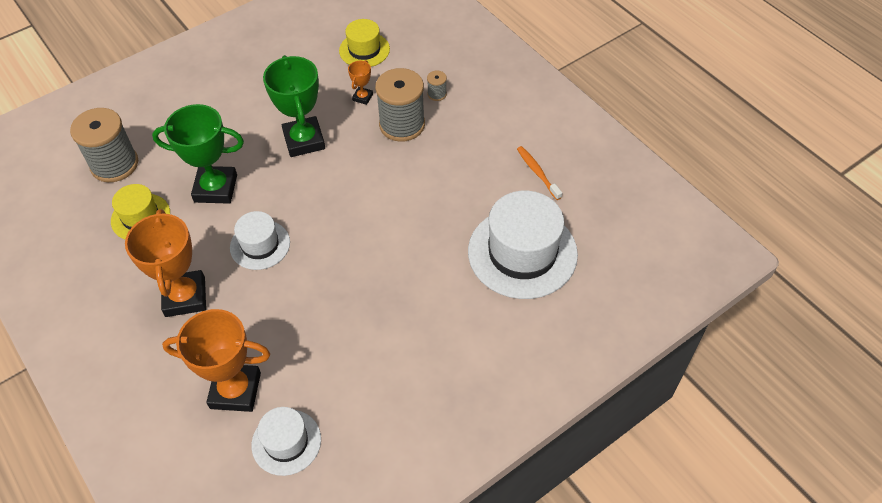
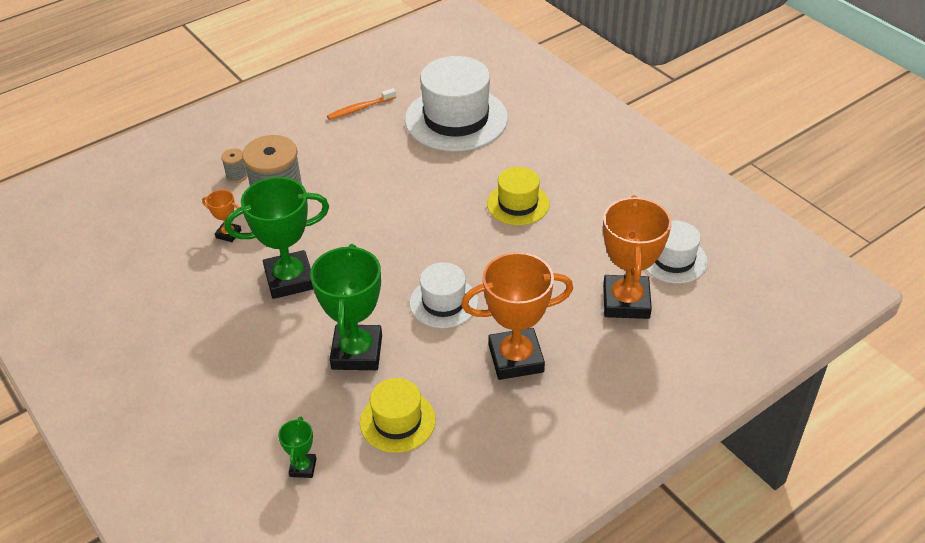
camera: 90 degrees left, 10 degrees down
grey spool [70,108,138,182] -> green trophy [278,417,316,478]
yellow hat [339,19,390,67] -> yellow hat moved to [487,167,550,225]

